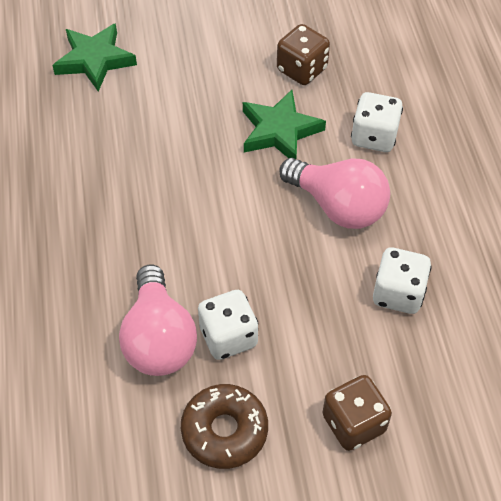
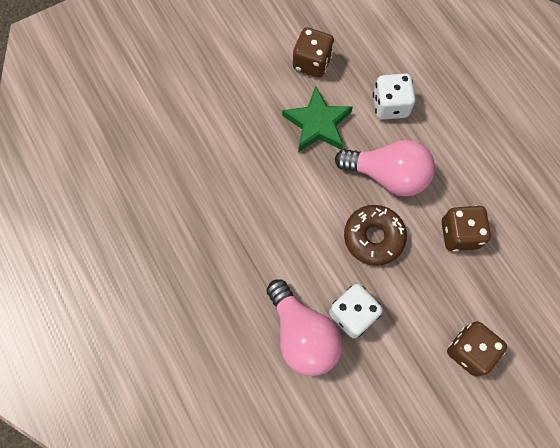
camera: 20 degrees left, 15 degrees up
green star [52,23,137,92] -> none
brown donut [181,384,268,469] -> brown donut moved to [344,205,407,266]
white dice [373,247,432,314] -> brown dice [441,206,491,252]

